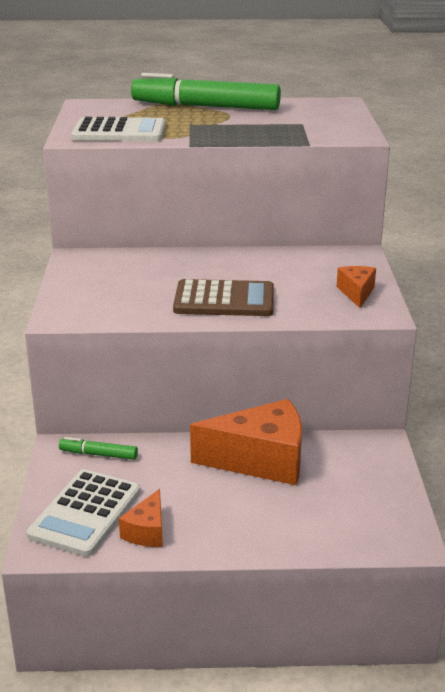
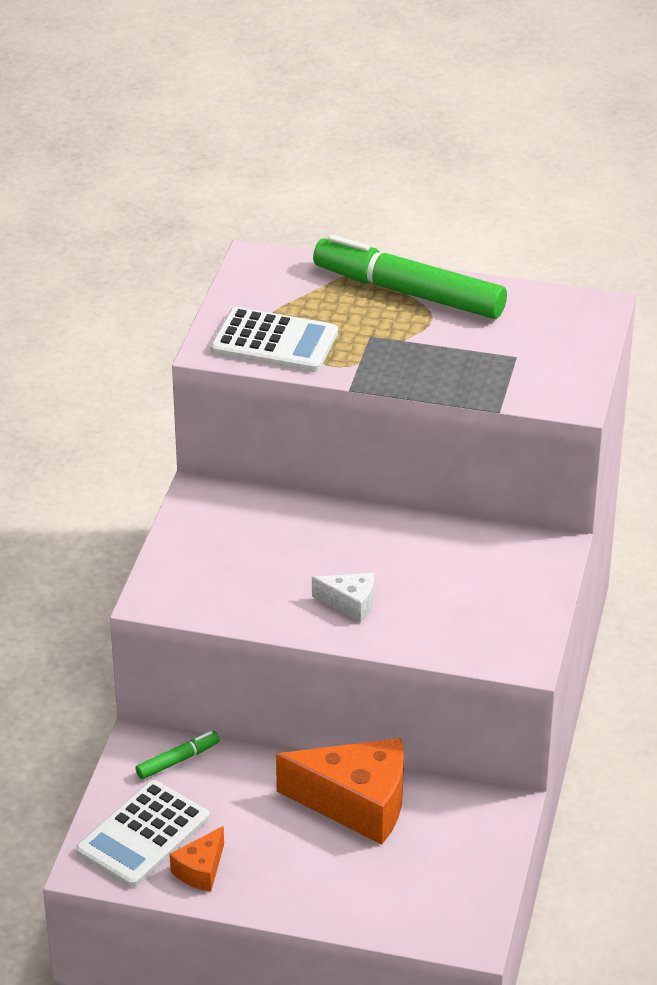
camera: 15 degrees right, 10 degrees up
green marker [59,437,138,460] -> green marker turned 120 degrees clockwise [135,731,220,779]
brown calculator [173,279,274,316] -> white cheese [312,573,374,623]
orange cheese [337,266,376,308] -> none

